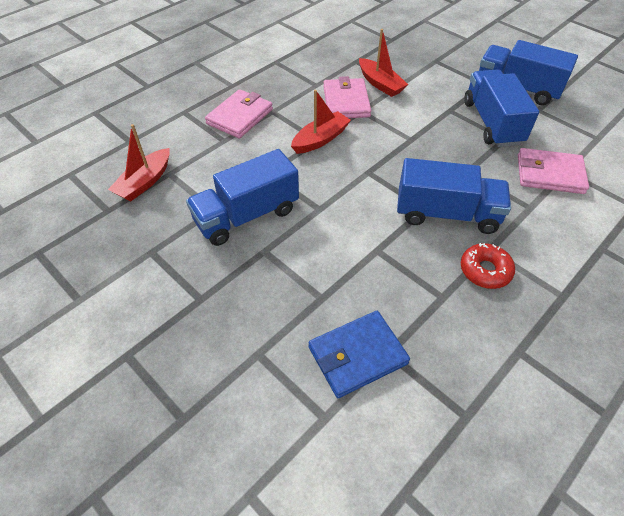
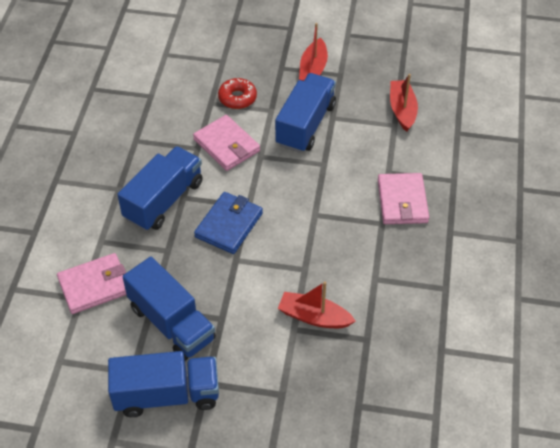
camera: 145 degrees right, 0 degrees up
red boat [291,90,351,154] -> red boat moved to [299,23,328,81]
blue wallet [309,311,410,398] -> blue wallet moved to [194,192,263,254]
pink wallet [323,76,371,118] -> pink wallet moved to [193,115,260,171]
blue truck [397,158,511,234] -> blue truck turned 150 degrees clockwise [117,146,203,231]
red donut [461,243,515,289] -> red donut moved to [218,78,257,109]

